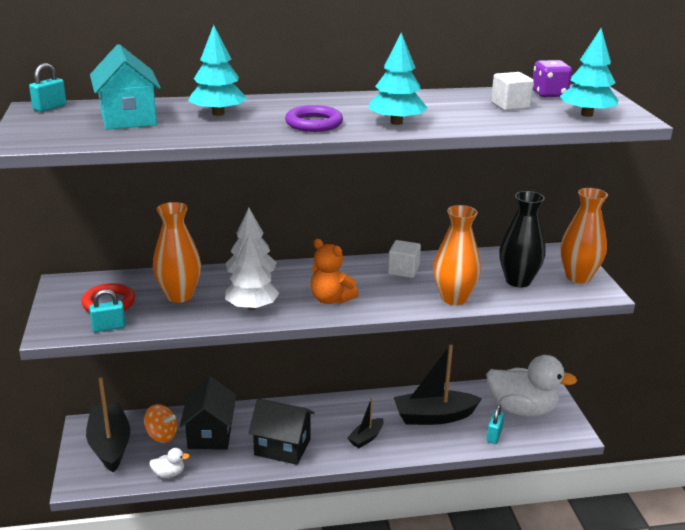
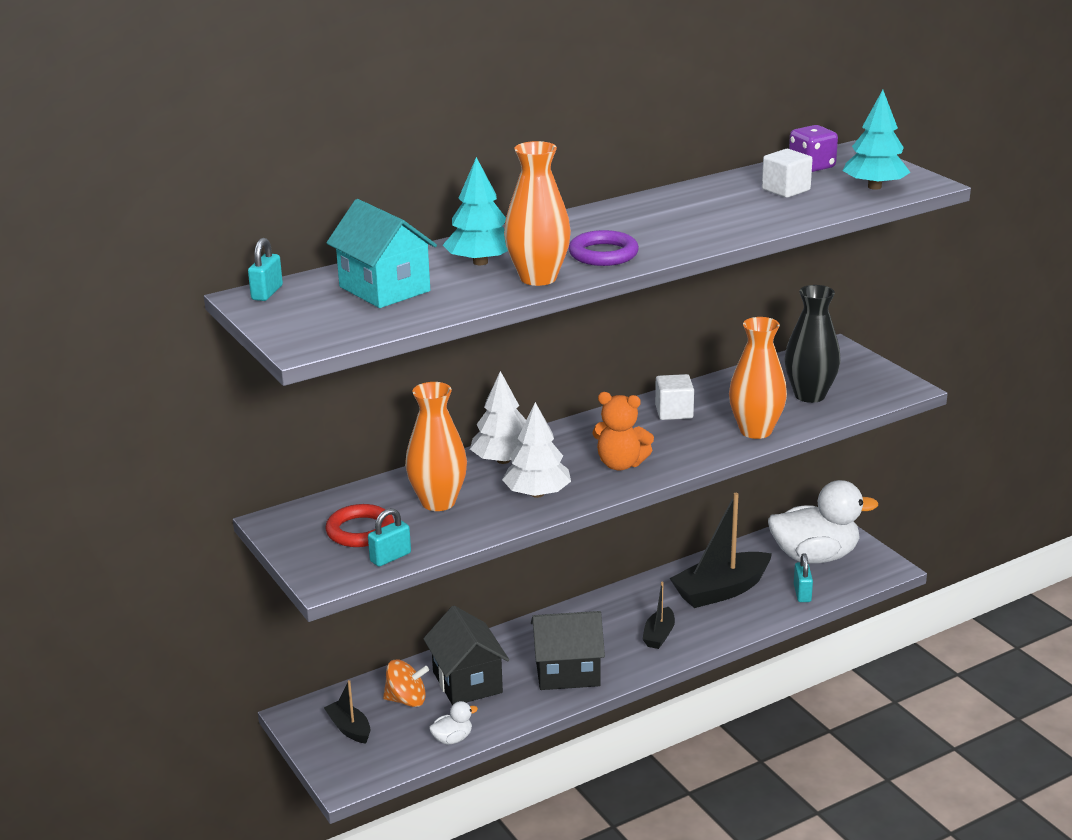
camera: 20 degrees left, 0 degrees up
black boat [86,377,130,473] -> black boat [324,680,370,744], size x0.52
turquoise tree [369,33,428,125] -> none
orange vase [561,188,608,283] -> orange vase moved to [504,141,571,286]

